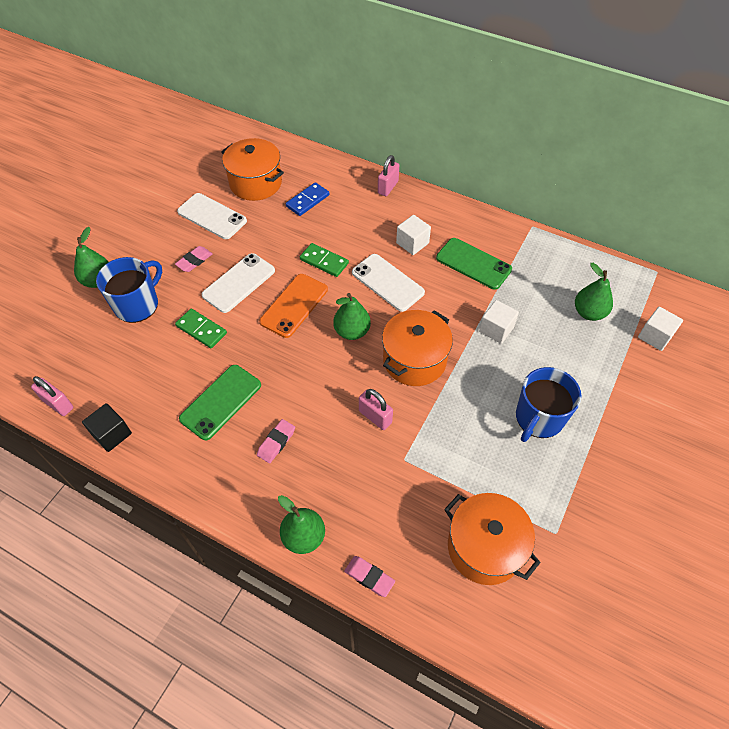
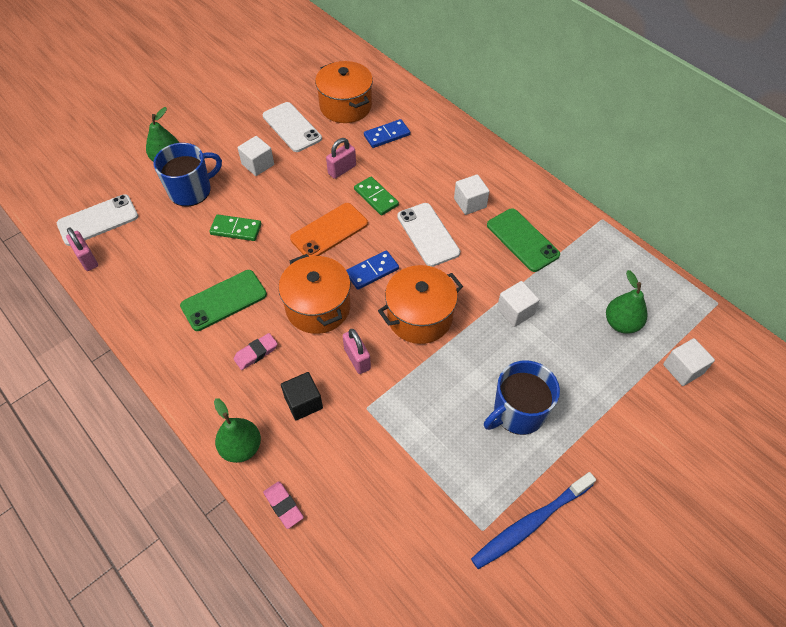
camera: 20 degrees right, 0 degrees up
black cube [82,403,132,452] -> black cube moved to [281,372,323,421]
pink eraser [175,246,212,272] -> white cube [237,136,274,176]
green domino [175,308,227,348] -> green domino turned 45 degrees counterclockwise [209,214,262,241]
white phone [202,253,275,313] -> white phone moved to [57,194,138,246]
green pear [333,293,371,340] -> blue domino [346,250,399,290]
pink padlock [378,155,399,196] -> pink padlock moved to [326,138,356,179]
orange pot [444,493,541,585] -> orange pot moved to [278,254,351,334]
none -> blue toothbrush [471,472,596,569]

